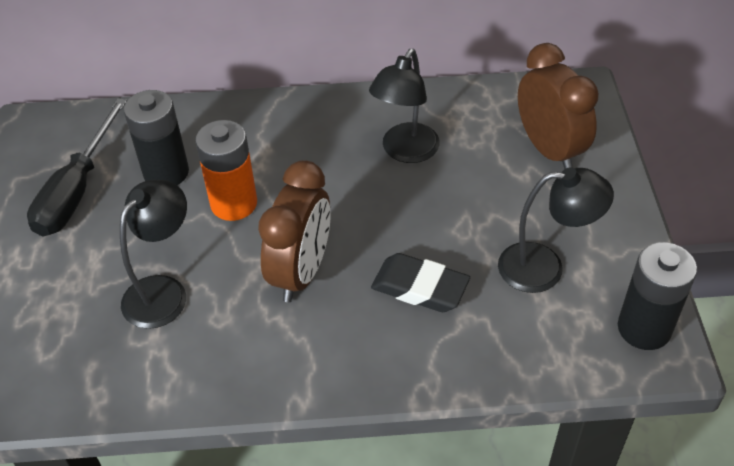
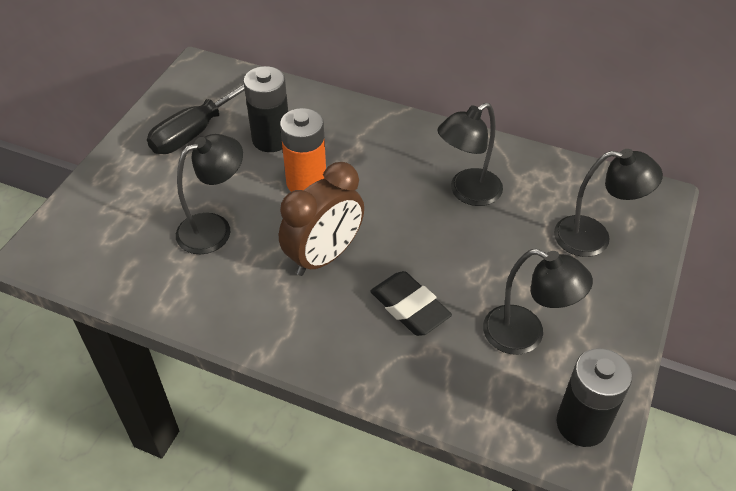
camera: 25 degrees right, 0 degrees up
brown clock [518,43,599,169] -> black lamp [554,149,663,257]

